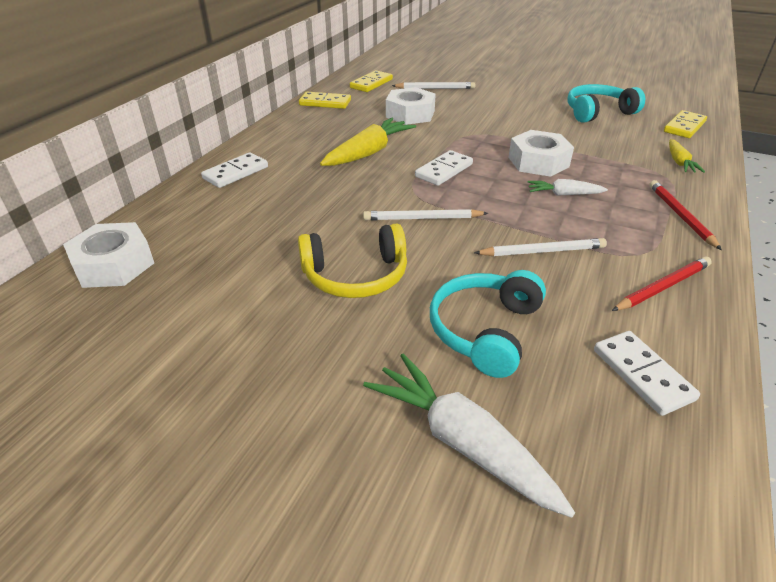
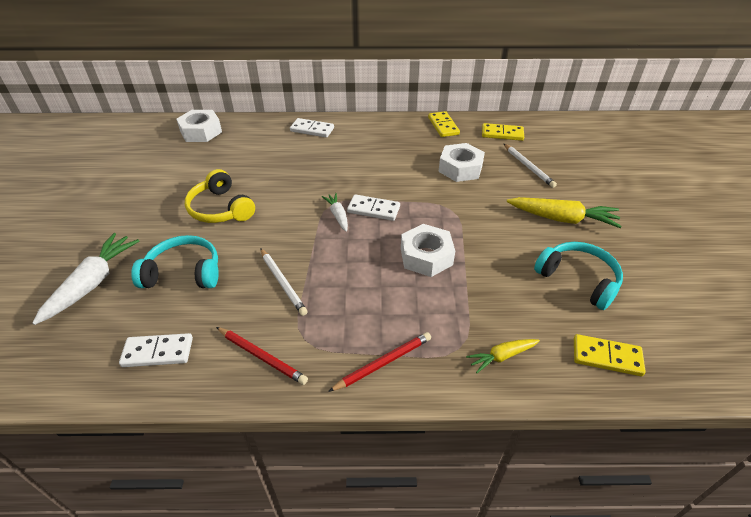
camera: 65 degrees right, 5 degrees up
yellow carrot [320,118,416,166] -> yellow carrot moved to [507,197,622,228]
white pencil [363,209,488,220] -> none
white carrot [527,179,608,196] -> white carrot moved to [322,193,348,232]
white domino [594,331,700,416] -> white domino turned 45 degrees clockwise [119,333,193,367]

